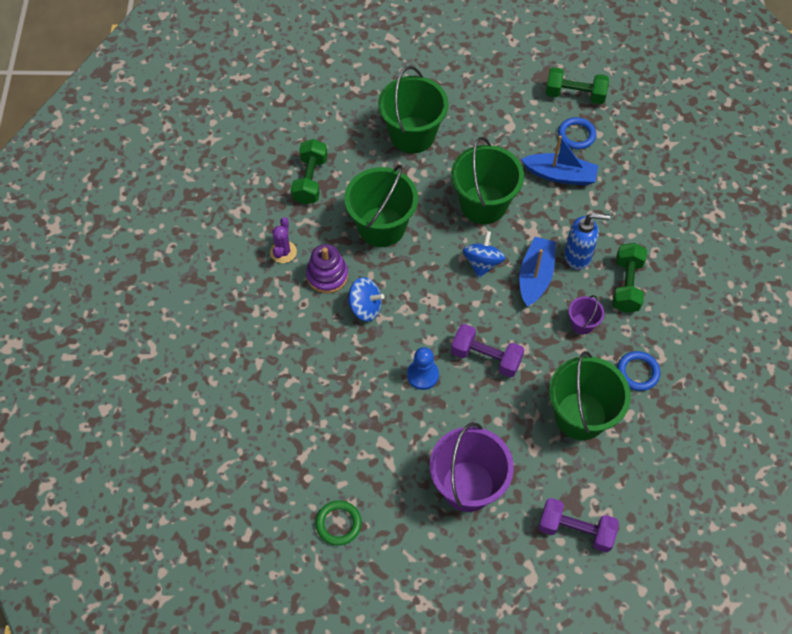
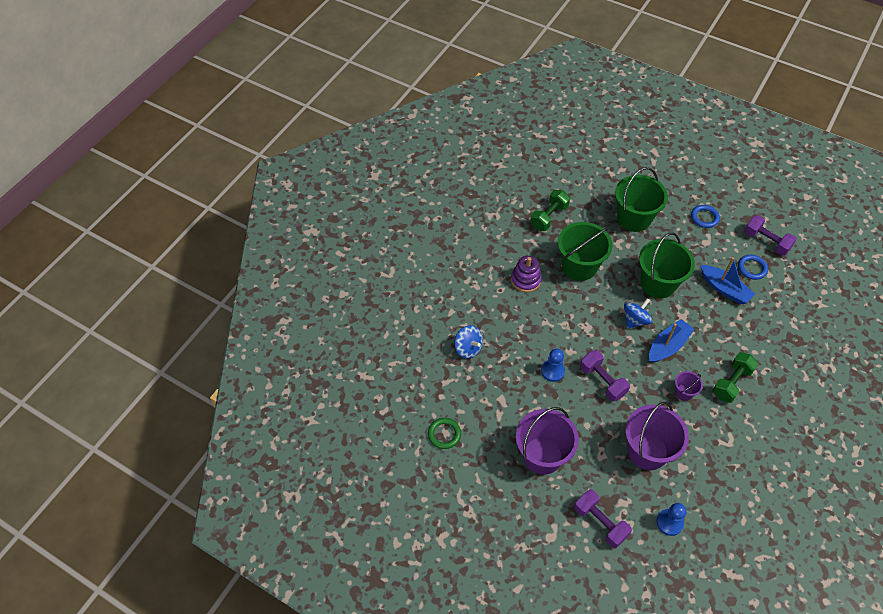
camera: 30 degrees right, 5 degrees down
purple cactus [270,217,297,263] -> none
blue spinning top [347,277,385,321] -> blue spinning top moved to [454,325,483,359]
green dumbbell [545,67,609,105] -> purple dumbbell [744,215,797,256]
green bucket [549,351,631,440] -> purple bucket [625,402,689,470]
blue soap dispenser [564,213,610,270] -> none
blue ring [617,351,660,391] -> blue ring moved to [691,205,720,228]
none -> blue pawn [656,503,686,536]

